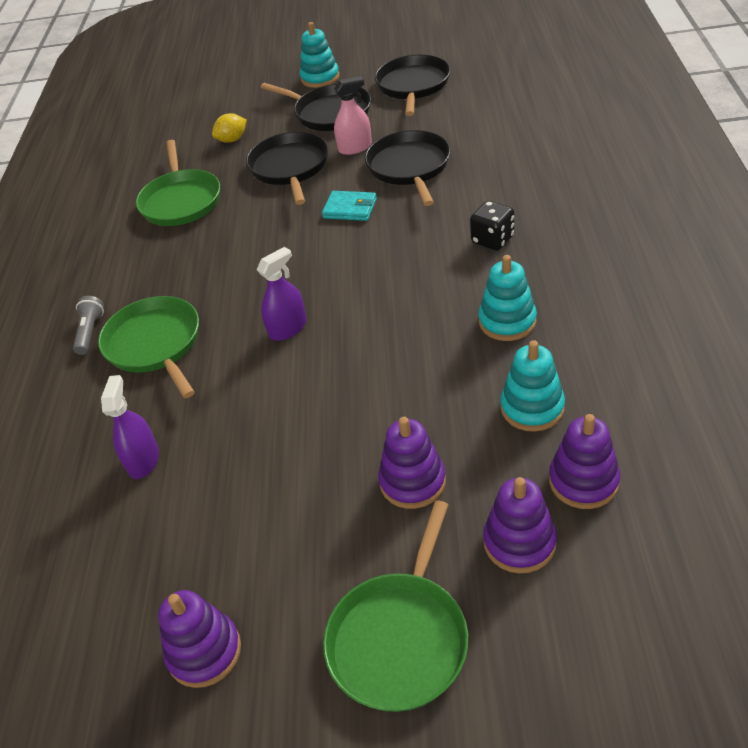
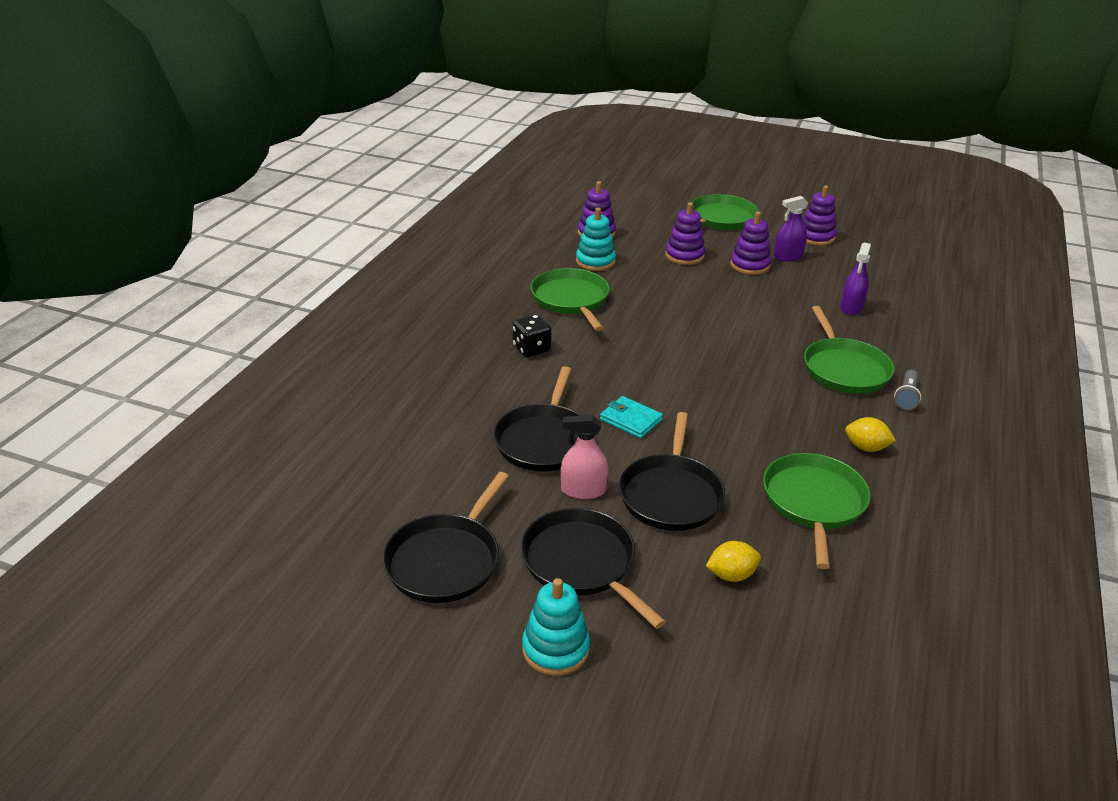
camera: 165 degrees left, 10 degrees down
purple spray bottle [257,247,307,341] -> purple spray bottle moved to [774,196,808,261]
turquoise stacking toy [478,255,537,341] -> green pan [530,268,610,331]
purple stacking toy [483,477,557,574] -> purple stacking toy moved to [730,212,771,275]
none -> yellow lemon [845,417,896,452]

